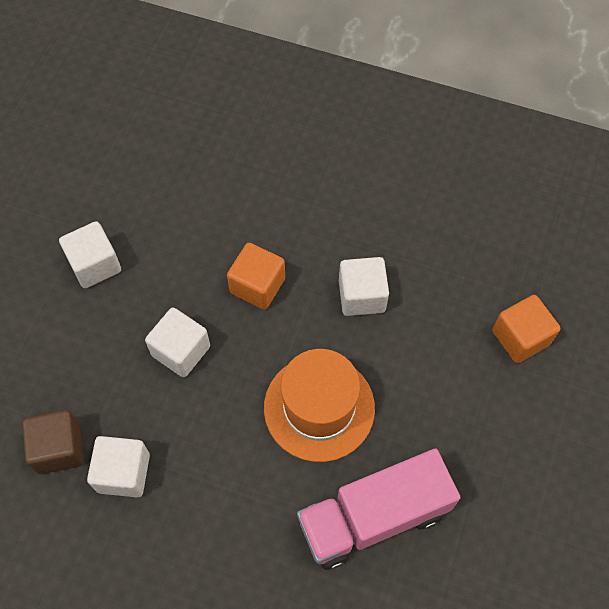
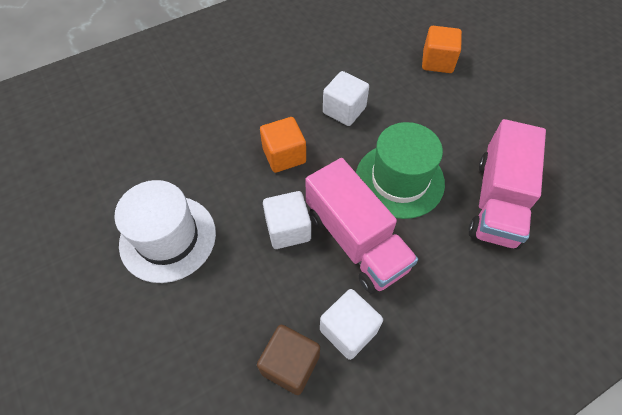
camera: 50 degrees left, 5 degrees down
white cube [59,221,121,288] -> white hat [114,180,216,283]
orange hat [264,349,375,462] -> green hat [356,122,445,219]
none -> pink truck [305,158,418,294]

